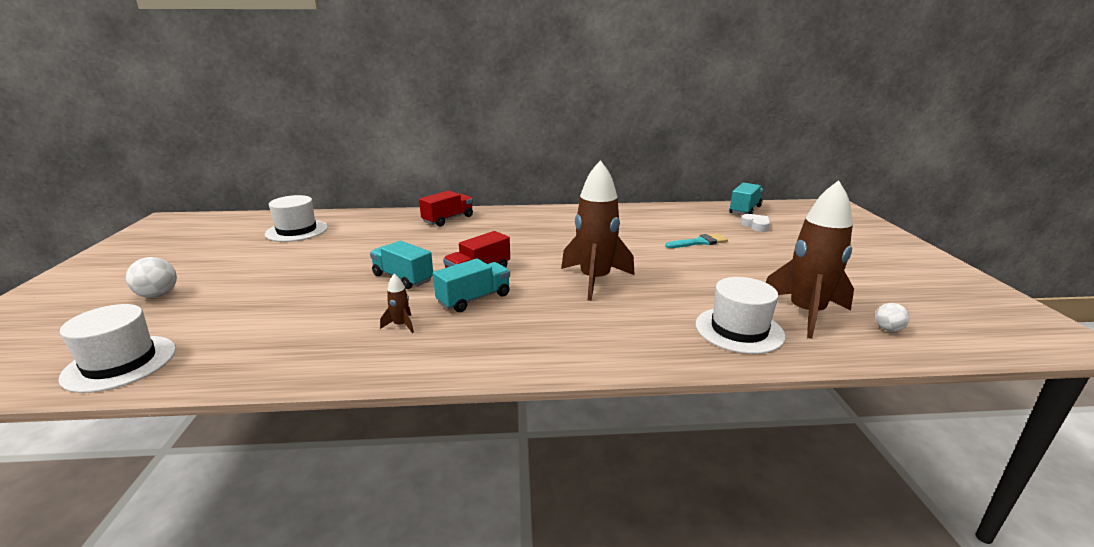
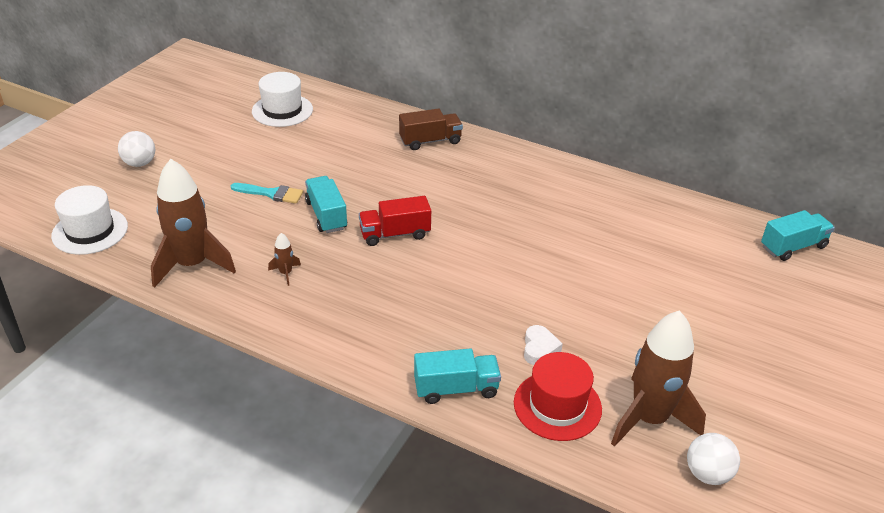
camera: 30 degrees right, 15 degrees up
red truck [419,191,473,227] -> brown truck [399,108,463,150]
turquoise truck [433,258,510,312] -> turquoise truck moved to [414,348,501,404]
brown rocket [561,160,635,301] -> brown rocket moved to [151,159,236,288]
turquoise brush [665,233,728,248] -> turquoise brush moved to [231,183,303,204]
white hat [695,277,785,354] -> red hat [514,352,602,441]
white heart [741,214,770,232] -> white heart moved to [524,325,563,365]
white ball [875,303,909,332] -> white ball [687,433,740,485], size x1.59

